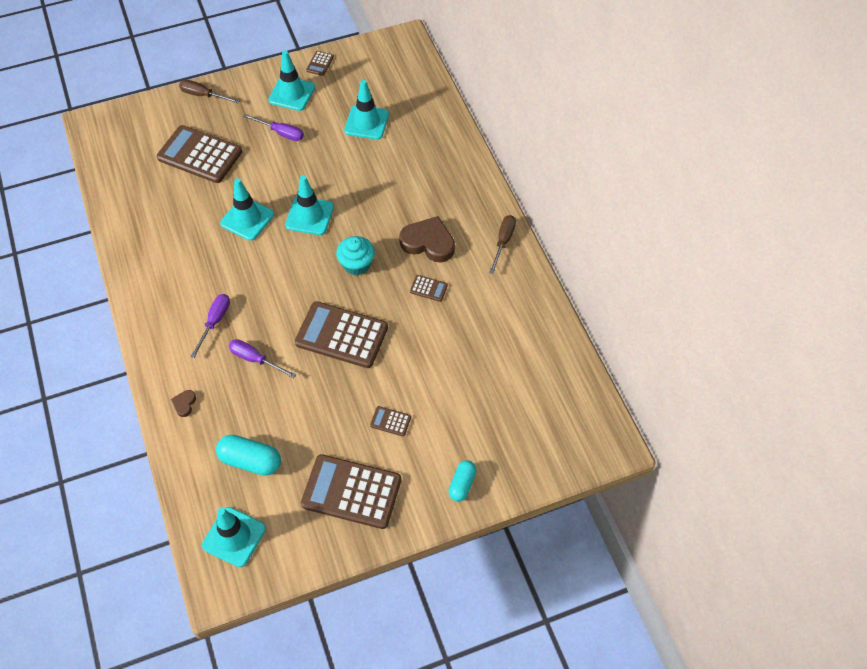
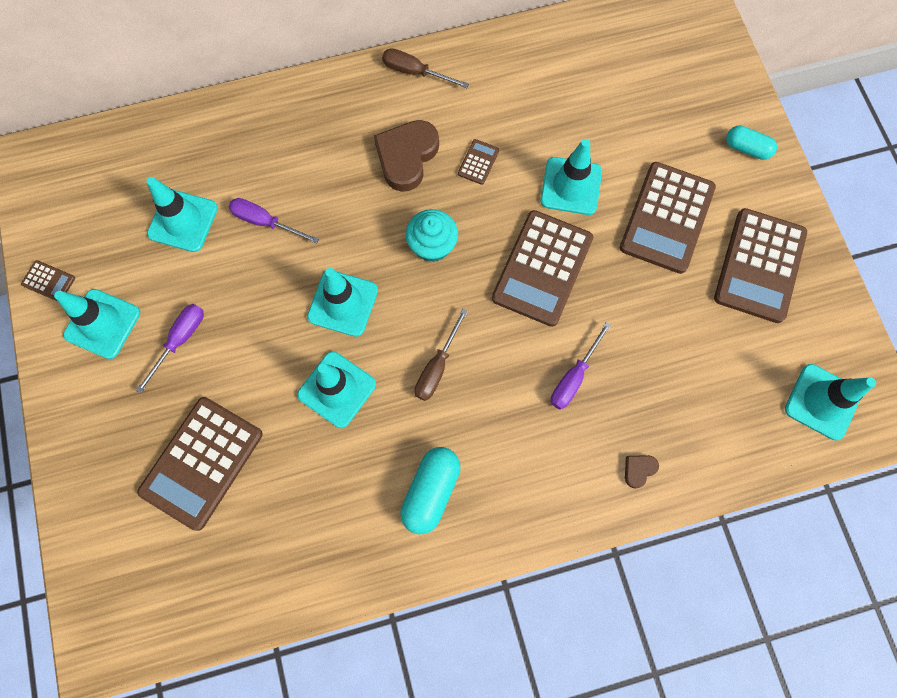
camera: 85 degrees left, 15 degrees up
brown heart [171,390,196,417] -> brown heart turned 120 degrees clockwise [625,455,659,488]
brown screwdriver [179,80,240,103] -> brown screwdriver moved to [415,308,468,401]
purple screwdriver [190,294,230,358] -> purple screwdriver moved to [229,198,319,244]
turquoise capsule [216,435,281,476] -> turquoise capsule moved to [400,447,461,534]
brown calculator [370,406,411,436] -> brown calculator [620,162,716,274], size x2.36
none -> turquoise traffic cone [540,139,602,215]

